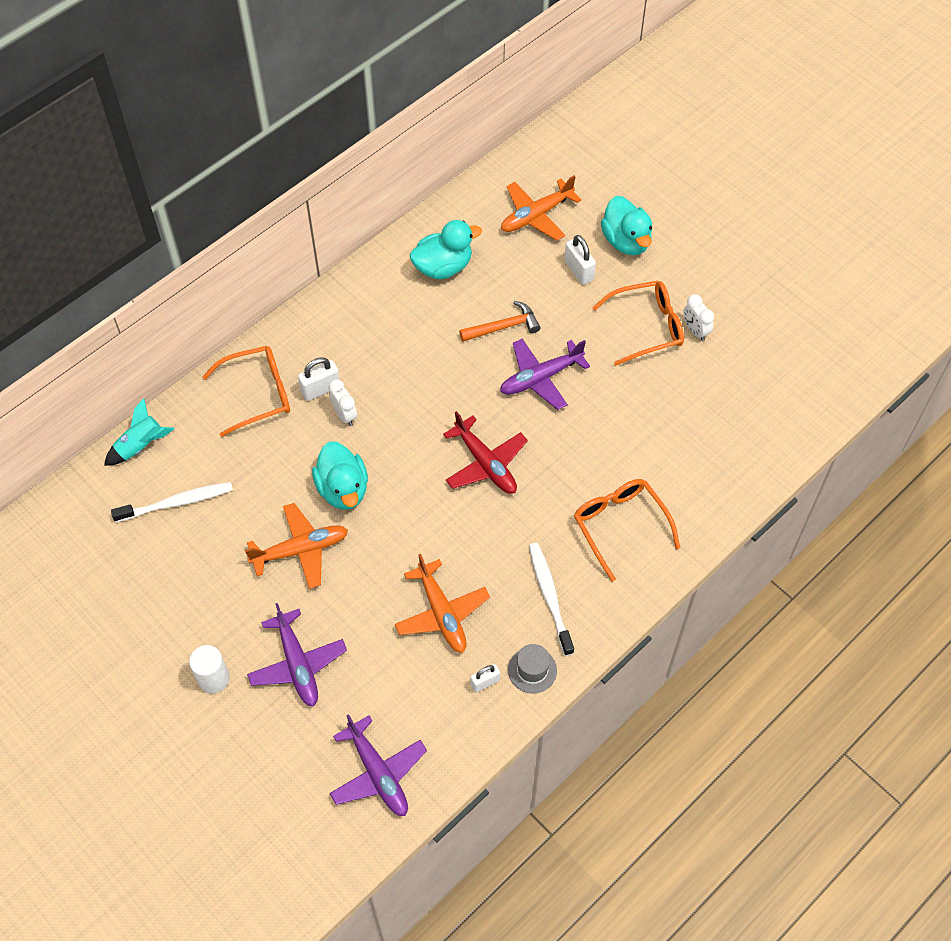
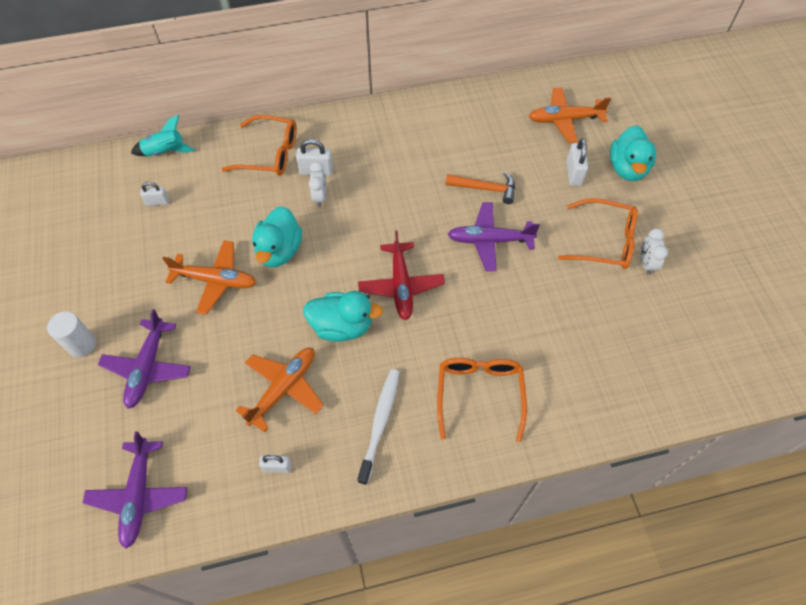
camera: 30 degrees right, 0 degrees up
white toothbrush [111,482,233,522] -> white padlock [140,182,169,206]
orange plane [395,554,490,653] -> orange plane turned 150 degrees counterclockwise [235,348,324,433]
turquoise duck [410,220,482,279] -> turquoise duck moved to [303,291,383,342]
grey hat [508,644,557,694] -> none

